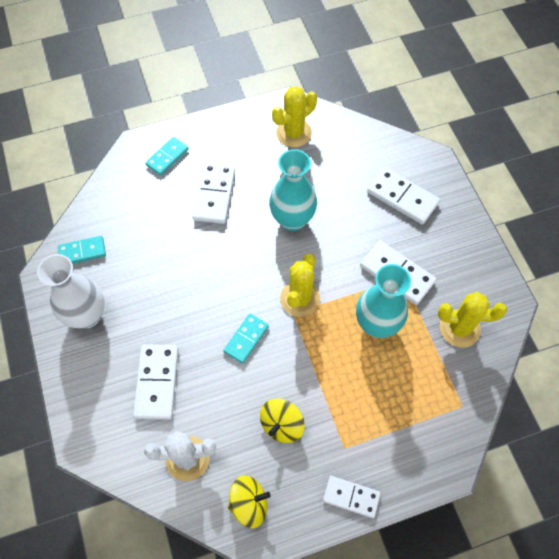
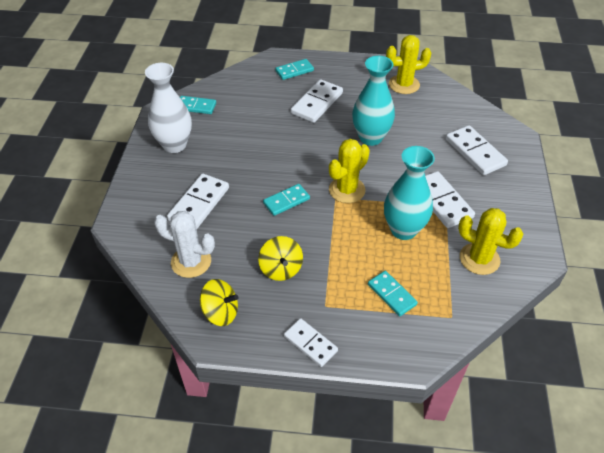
camera: 25 degrees right, 15 degrees down
yellow spinning top [260,398,305,443] -> yellow spinning top turned 75 degrees counterclockwise [258,236,303,281]
none -> turquoise domino [368,271,418,316]

